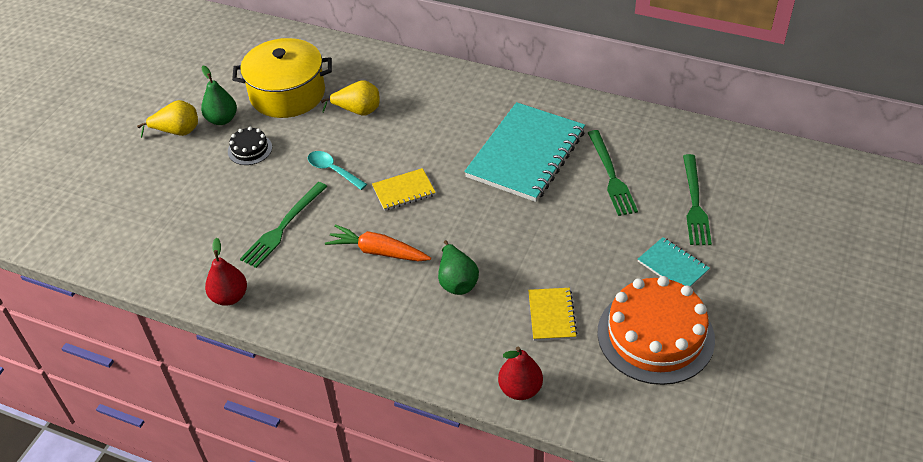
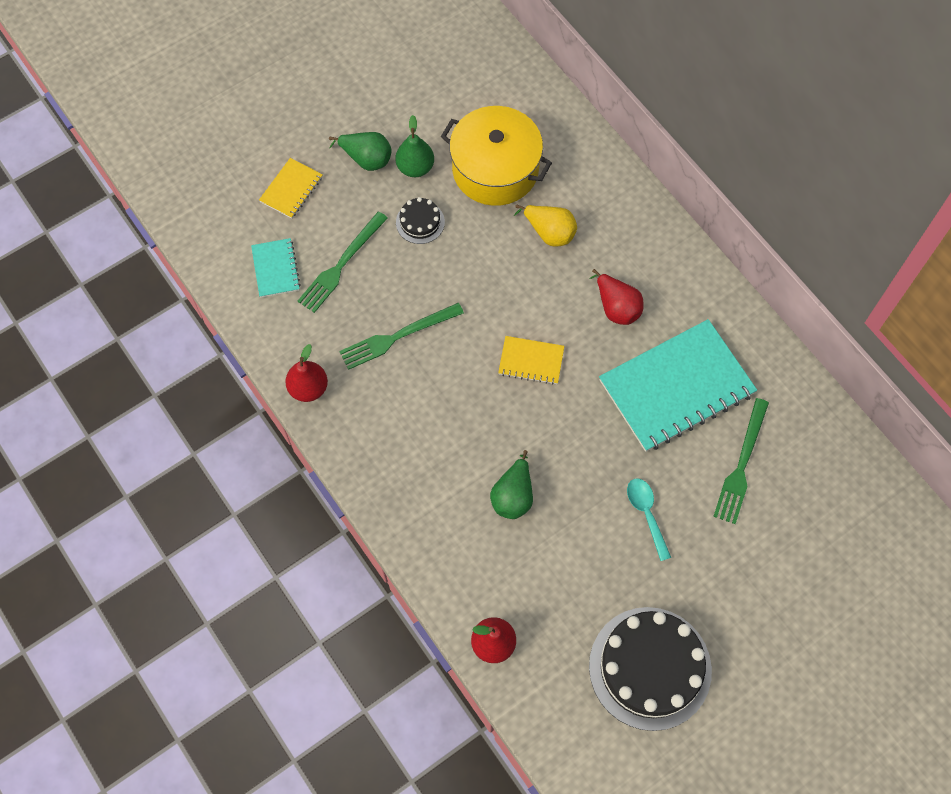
camera: 30 degrees right, 20 degrees up
yellow pear [137,100,198,138] -> green pear [329,132,392,171]
turquoise spoon [308,151,367,190] -> turquoise spoon moved to [627,478,671,561]
orange carrot [325,224,431,262] -> none
yellow notebook [528,288,577,341] -> yellow notebook moved to [259,158,323,219]
orange cake [597,276,715,385] -> black cake [589,607,712,731]
turquoise notebook [638,237,710,287] -> turquoise notebook moved to [251,238,301,298]
green fork [683,154,712,245] -> green fork moved to [298,212,388,313]
none -> red pear [589,269,644,325]

